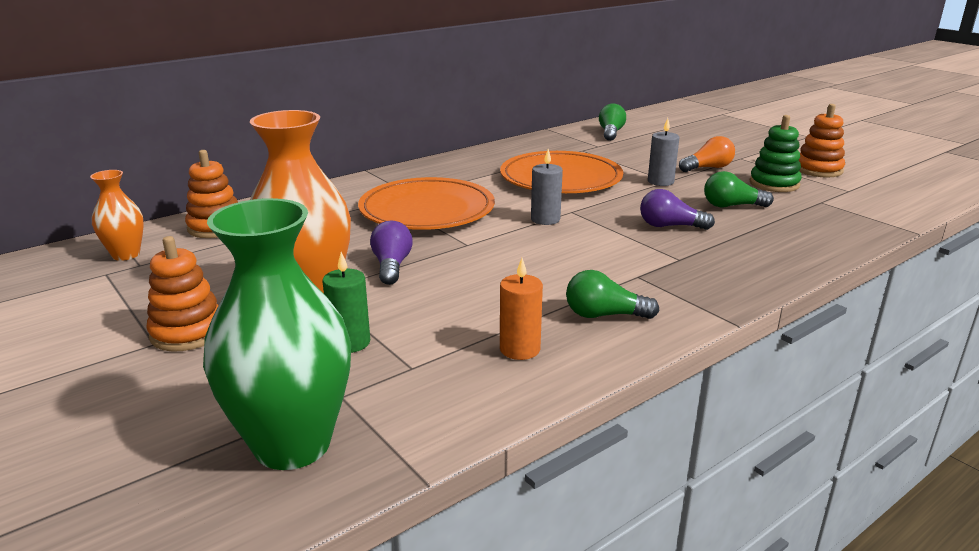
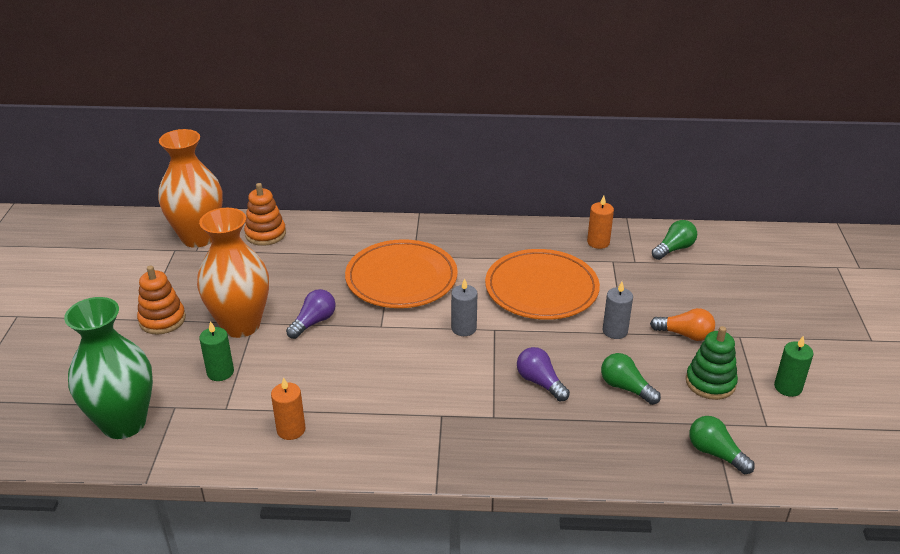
camera: 40 degrees right, 10 degrees up
orange vase [90,170,144,261] -> orange vase [158,129,223,248], size x1.93
green light bulb [566,270,659,319] -> green light bulb moved to [689,416,755,474]
orange stacking toy [798,104,845,178] -> green candle [774,336,814,397]
none -> orange candle [587,195,614,249]

